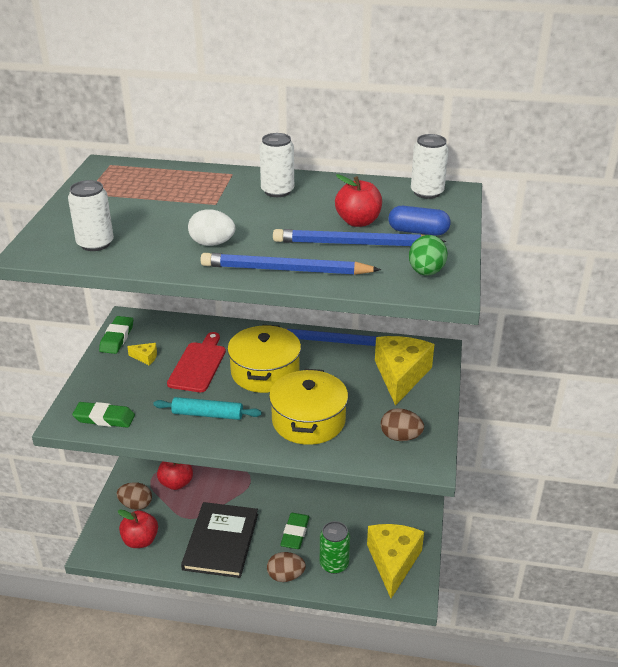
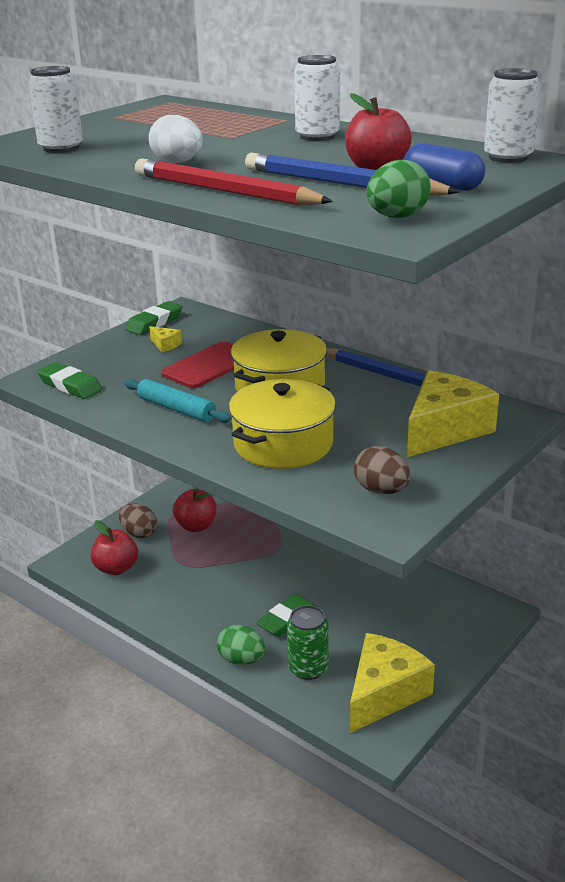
camera: 30 degrees right, 5 degrees down
black book [181,502,258,578] -> none
blue pencil [200,253,381,275] -> red pencil [135,158,333,206]
brown egg [267,552,306,582] -> green egg [217,625,266,665]

